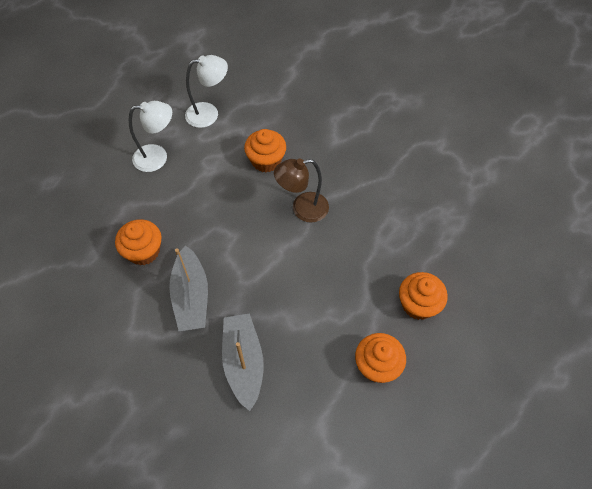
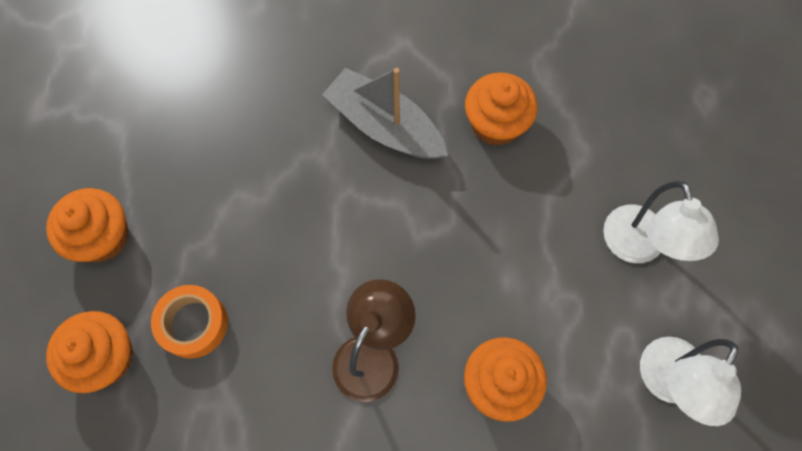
camera: 135 degrees right, 10 degrees up
white lamp [129,101,172,172] -> white lamp turned 45 degrees counterclockwise [603,181,719,263]
grey boat [222,313,264,411] -> none
none -> orange tape [151,285,228,359]

